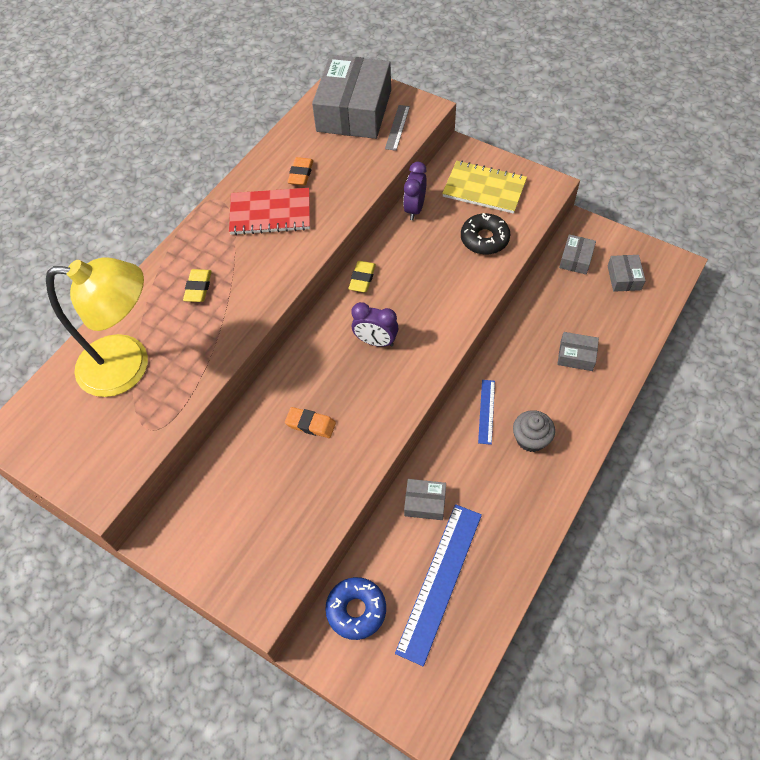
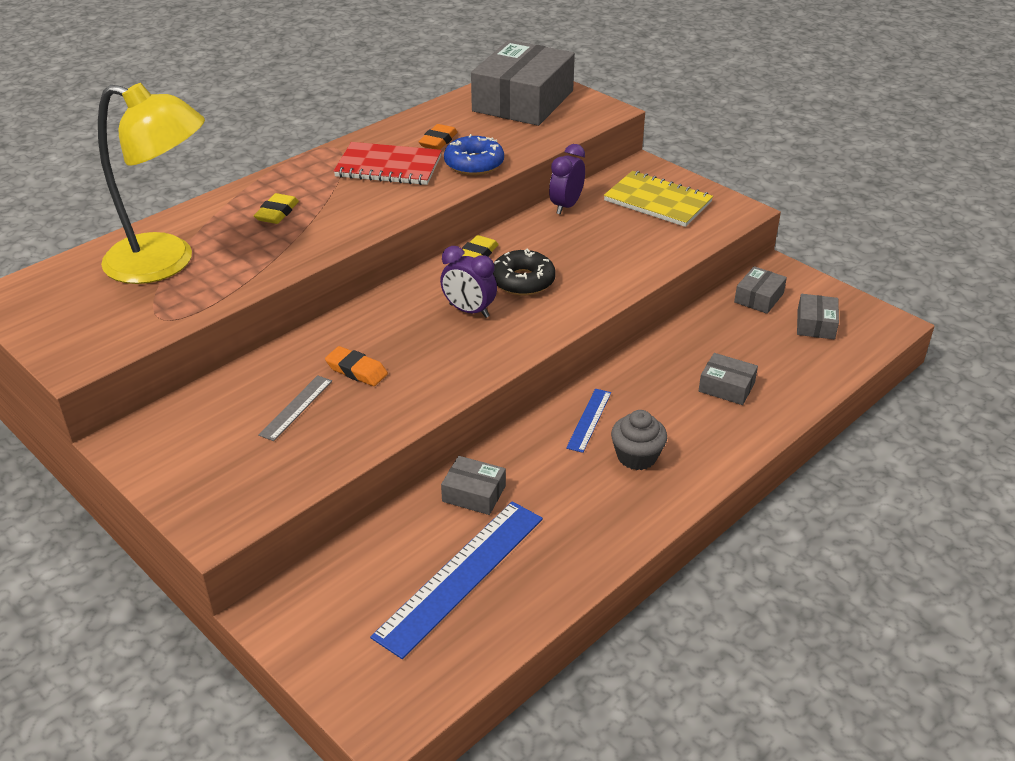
camera: 10 degrees right, 20 degrees down
blue donut [325,577,386,640] -> blue donut moved to [444,134,504,175]
grey ruler [385,105,410,151] -> grey ruler moved to [258,375,332,441]
black donut [461,213,510,255] -> black donut moved to [493,249,556,295]

